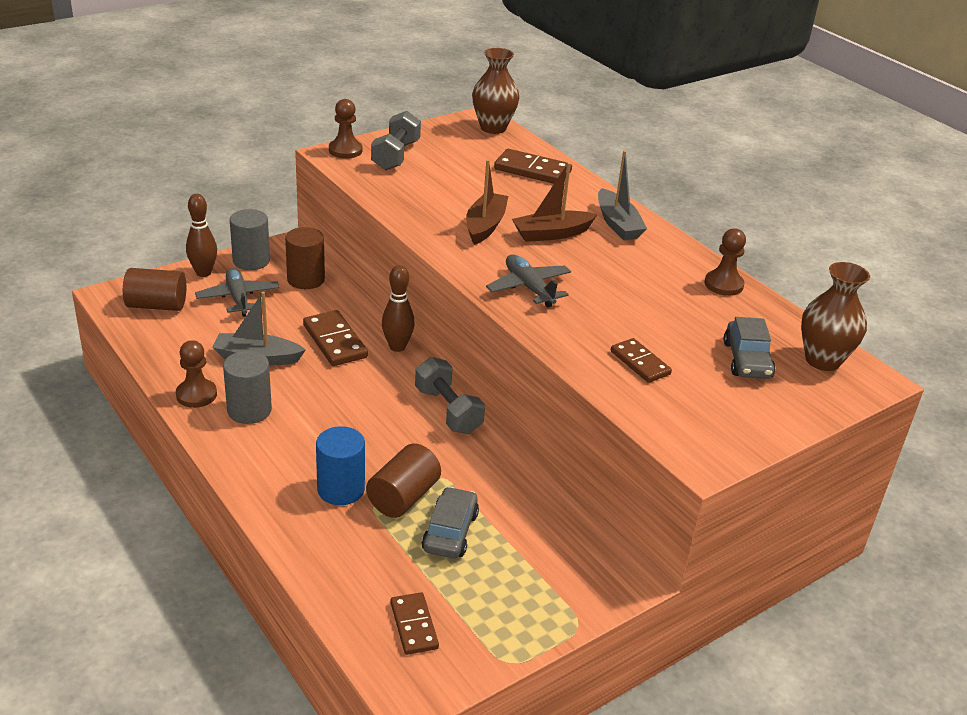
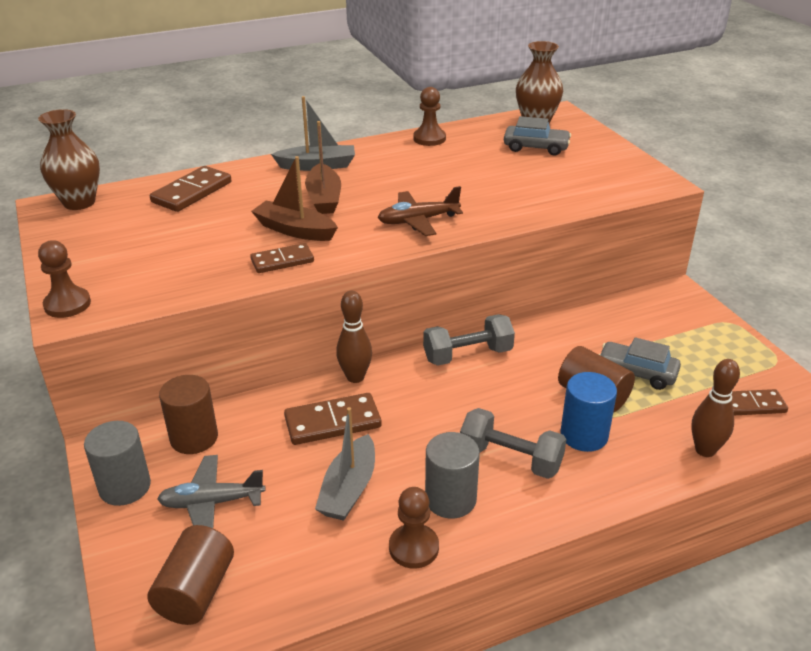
camera: 75 degrees left, 0 degrees up
brown bowling pin [186,194,217,277] -> brown bowling pin moved to [691,359,740,457]
grey dumbbell [371,111,421,170] -> grey dumbbell moved to [460,408,566,479]
grey plane [486,255,571,308] -> brown plane [378,186,463,236]
brown domino [611,338,672,383] -> brown domino moved to [250,243,314,273]

